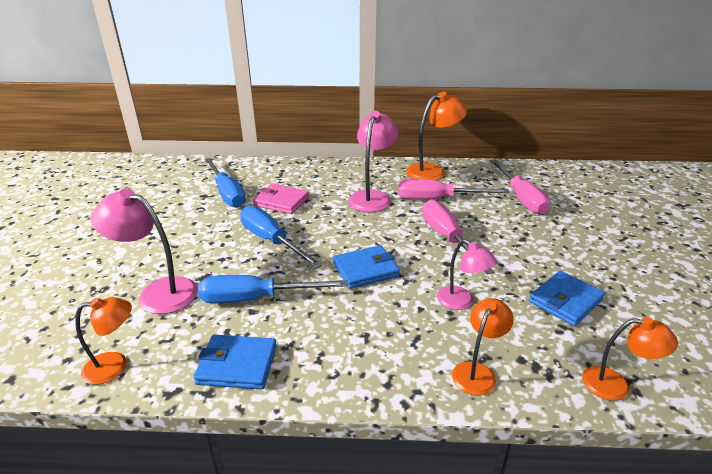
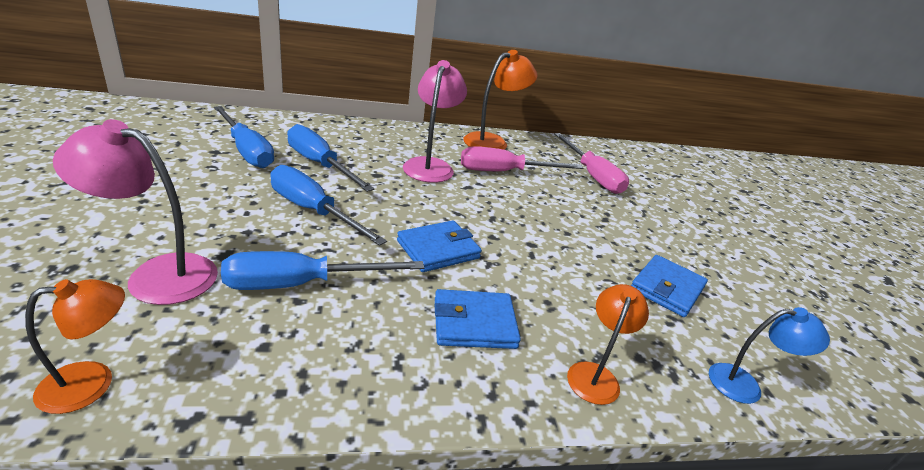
camera: 15 degrees left, 0 degrees up
blue wallet [193,335,277,390] -> blue wallet moved to [435,289,521,349]
pink wallet [253,183,309,214] -> blue screwdriver [287,124,374,192]
pink screwdriver [422,200,495,274] -> none
pink lamp [437,239,497,310] -> none
orange lamp [582,317,678,401] -> blue lamp [709,307,830,404]

